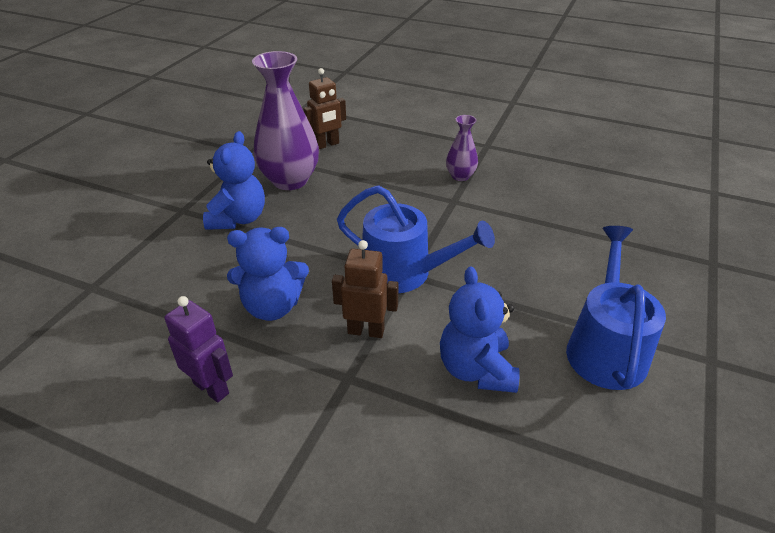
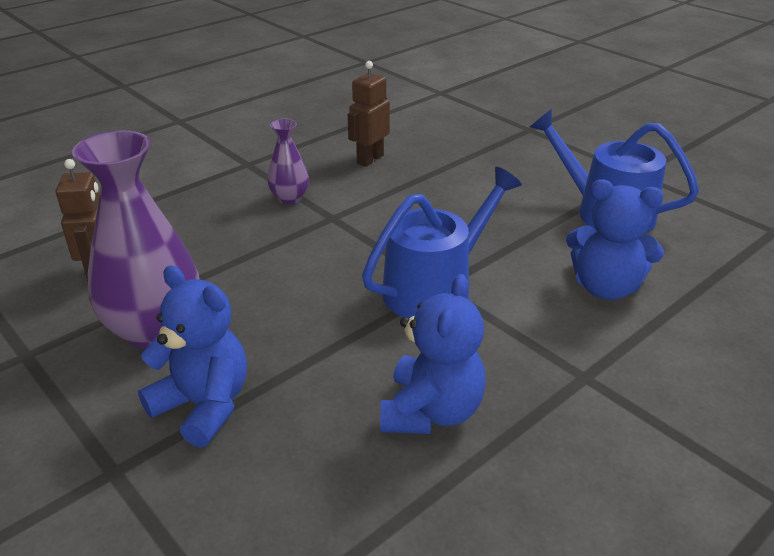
camera: 65 degrees left, 5 degrees down
purple robot [165,296,233,403] -> none
brown robot [332,240,399,338] -> brown robot moved to [348,61,390,167]

